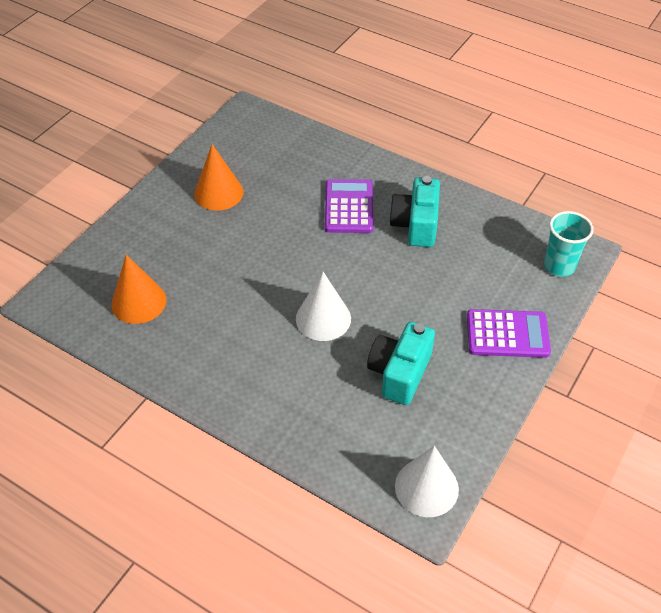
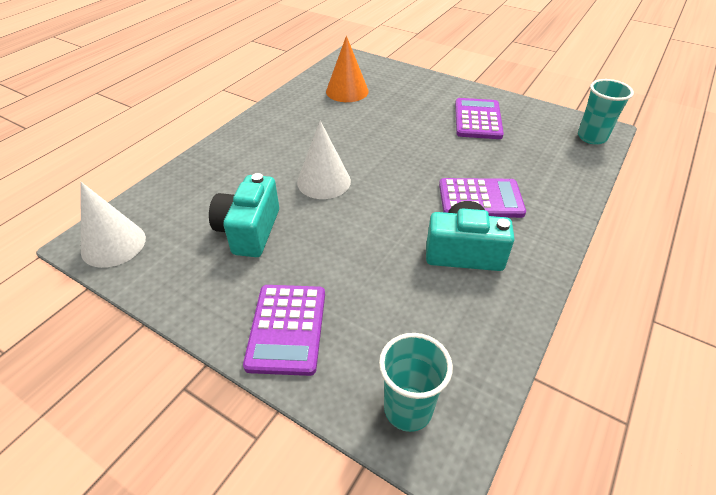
camera: 90 degrees right, 5 degrees down
orange cone [194,144,243,211] -> purple calculator [455,98,504,139]
turquoise camera [367,322,435,405] -> turquoise camera turned 105 degrees counterclockwise [209,173,279,257]
none -> turquoise cup [578,79,634,145]

